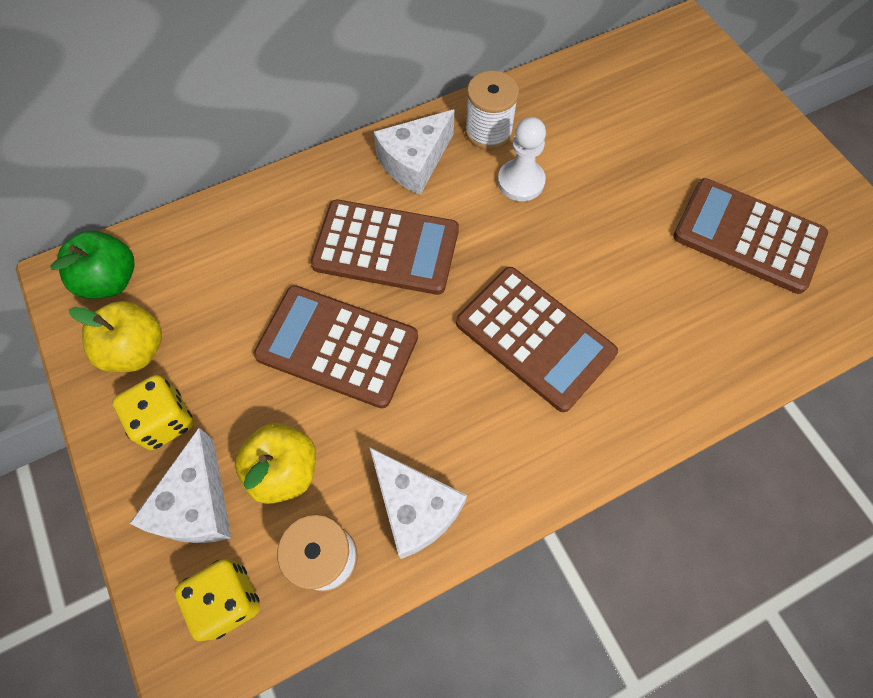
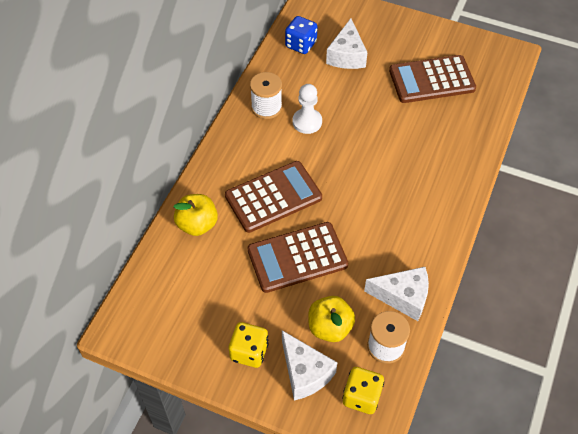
camera: 40 degrees left, 10 degrees down
green apple [50,231,135,299] -> none
yellow apple [69,301,162,372] -> yellow apple moved to [174,194,218,236]
white cheese [374,109,454,195] -> white cheese moved to [326,18,368,69]
brown calculator [456,267,618,412] -> none
none -> blue dice [285,16,318,54]

